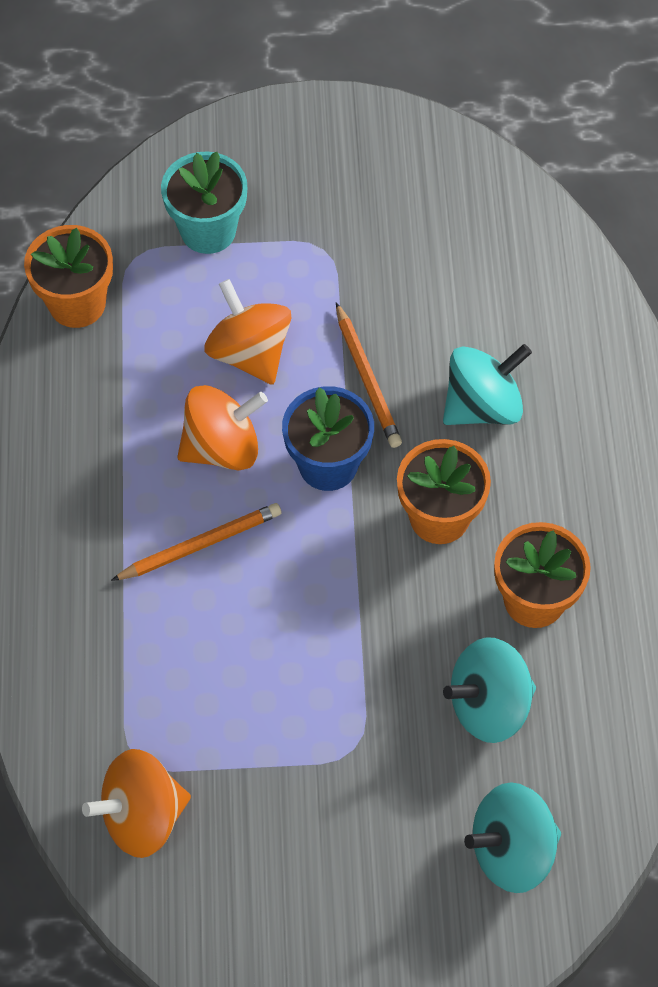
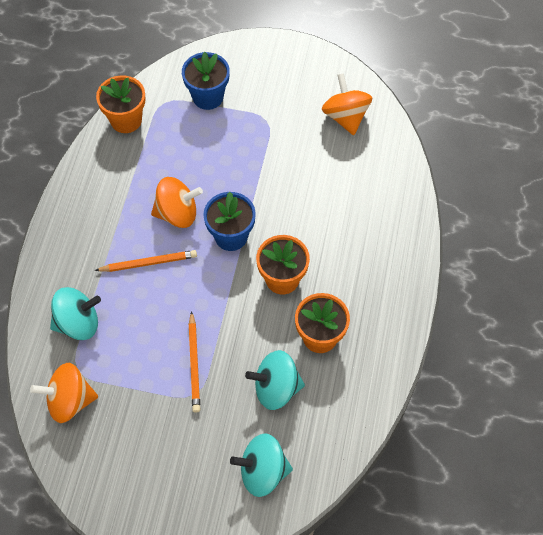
camera: 15 degrees right, 0 degrees up
turquoise flower pot [161,151,247,254] -> blue flower pot [182,52,230,110]
orange spinning top [204,279,291,385] -> orange spinning top moved to [322,73,373,135]
orange pencil [336,302,402,448] -> orange pencil moved to [189,311,200,413]
turquoise spinning top [443,344,532,425] -> turquoise spinning top moved to [50,287,101,340]

